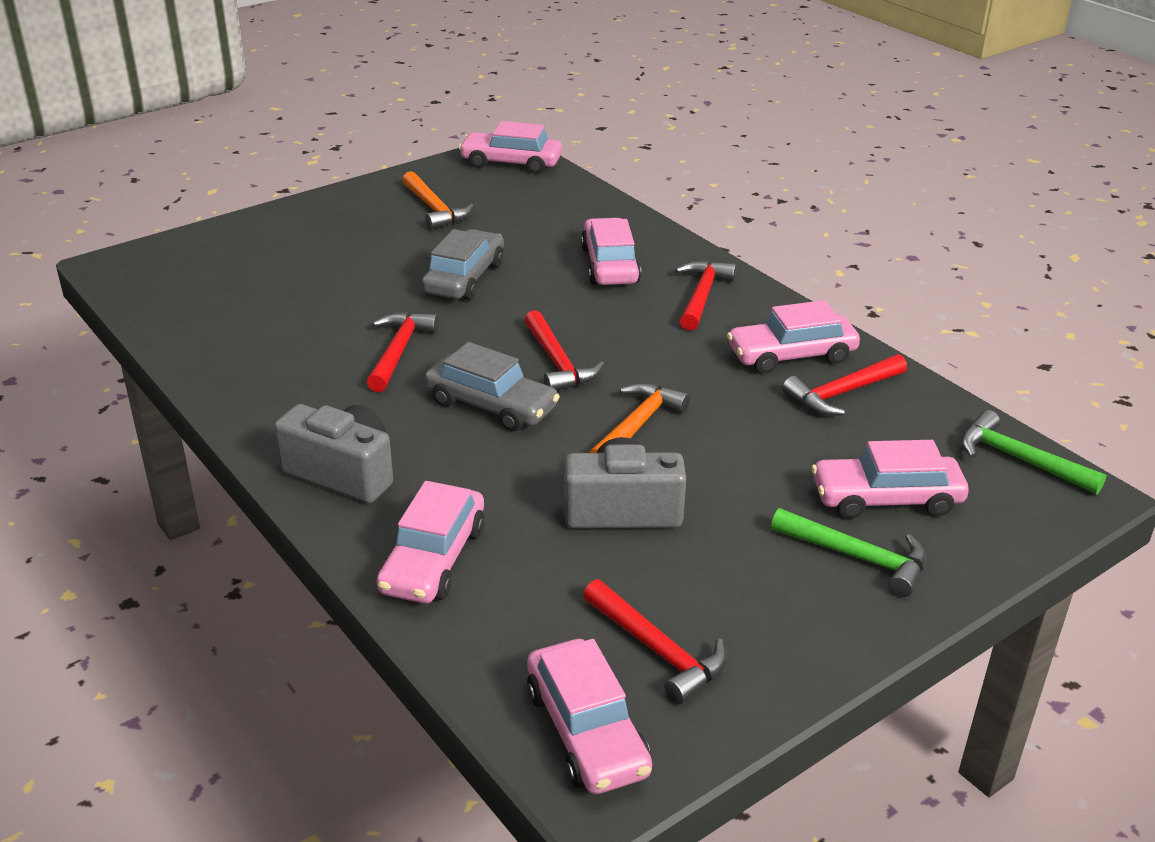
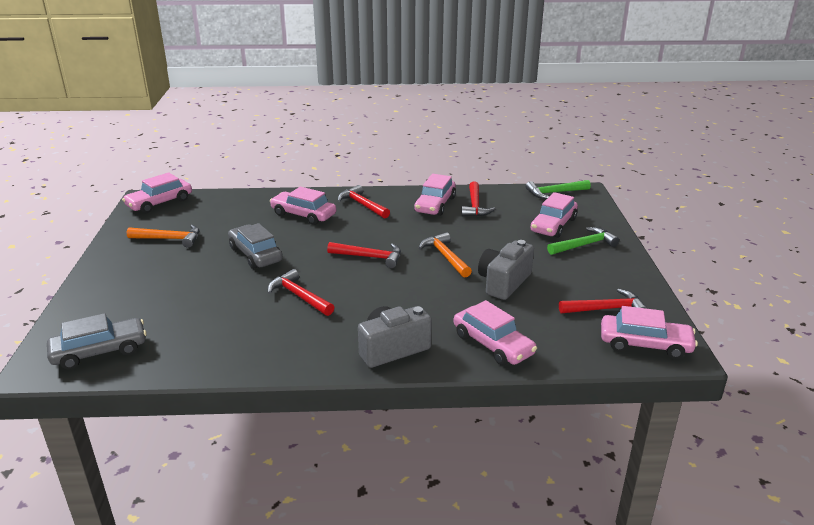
camera: 55 degrees left, 5 degrees down
grey car [425,342,560,431] -> grey car moved to [47,313,147,370]

